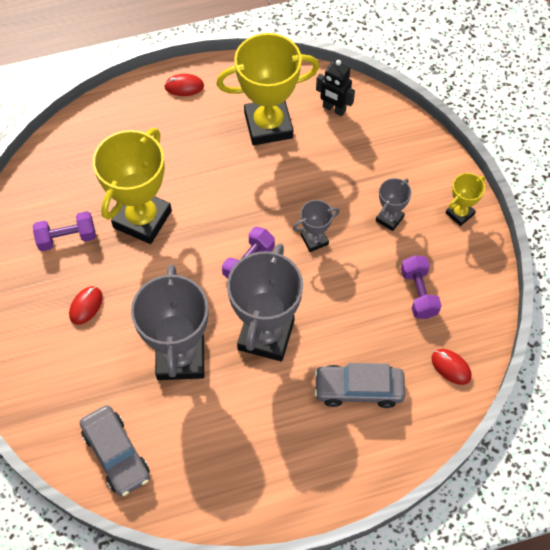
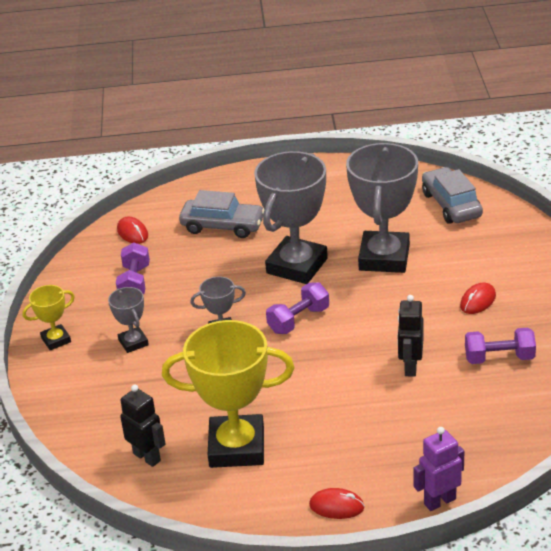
camera: 165 degrees left, 25 degrees down
yellow trophy [93,128,172,244] -> black robot [397,295,423,377]
grey trophy [376,178,411,231] -> grey trophy turned 75 degrees counterclockwise [108,287,149,353]
none -> purple robot [413,427,464,511]

